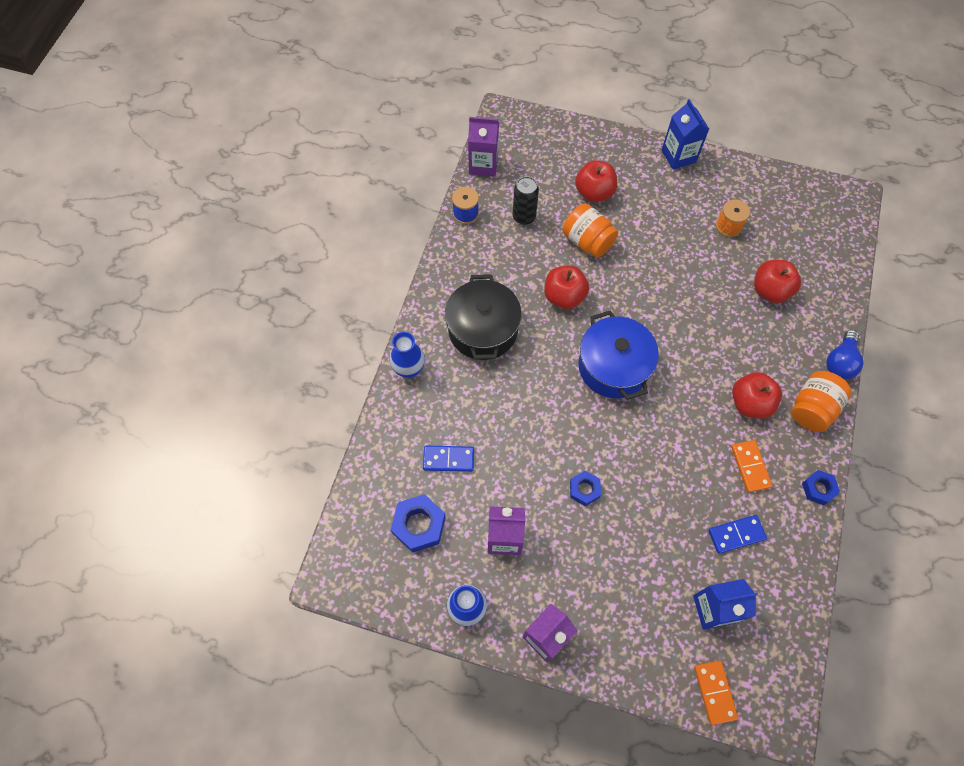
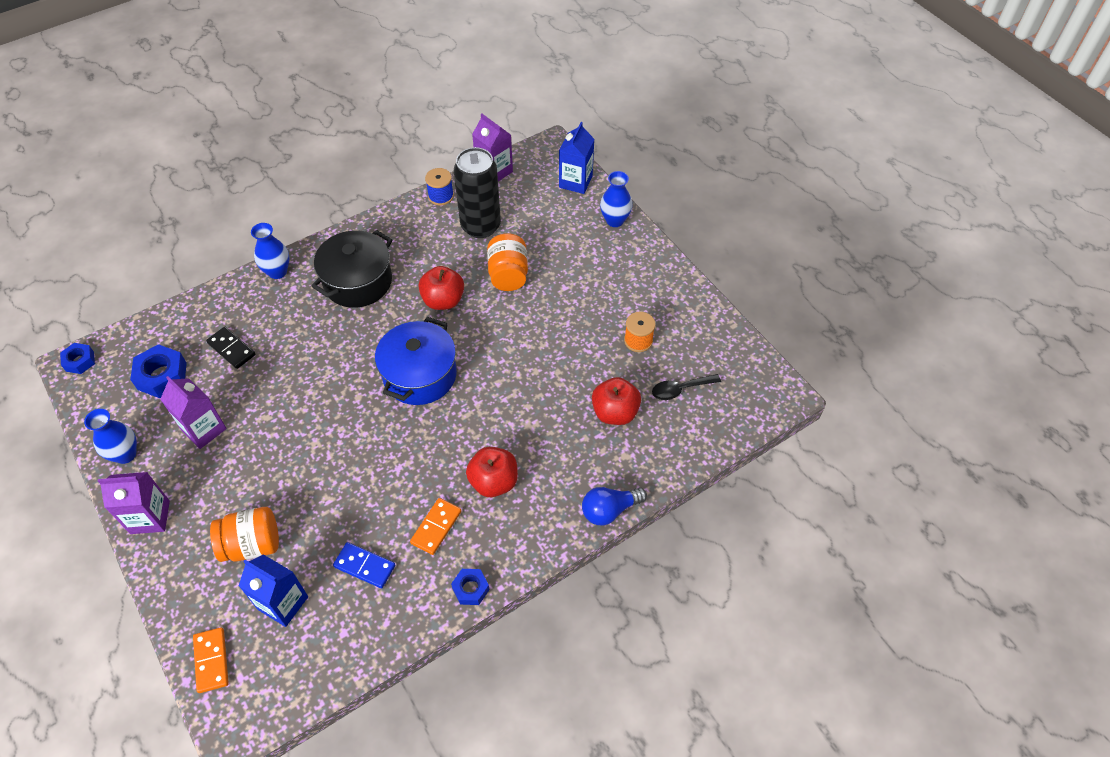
camera: 40 degrees right, 10 degrees down
blue domino [423,446,474,472] -> black domino [206,327,256,369]
black can [513,176,539,225] -> black can [454,147,501,238], size x1.70
blue nut [570,471,601,506] -> blue nut moved to [60,343,95,374]
red apple [575,160,617,202] -> none
blue carton [662,99,709,170] -> blue carton moved to [559,122,594,194]
orange domino [694,660,738,725] -> orange domino turned 45 degrees counterclockwise [193,627,229,693]
orange jar [791,371,851,432] -> orange jar moved to [210,507,279,562]
none -> blue vase [600,171,632,227]
none -> black spoon [652,374,721,400]

